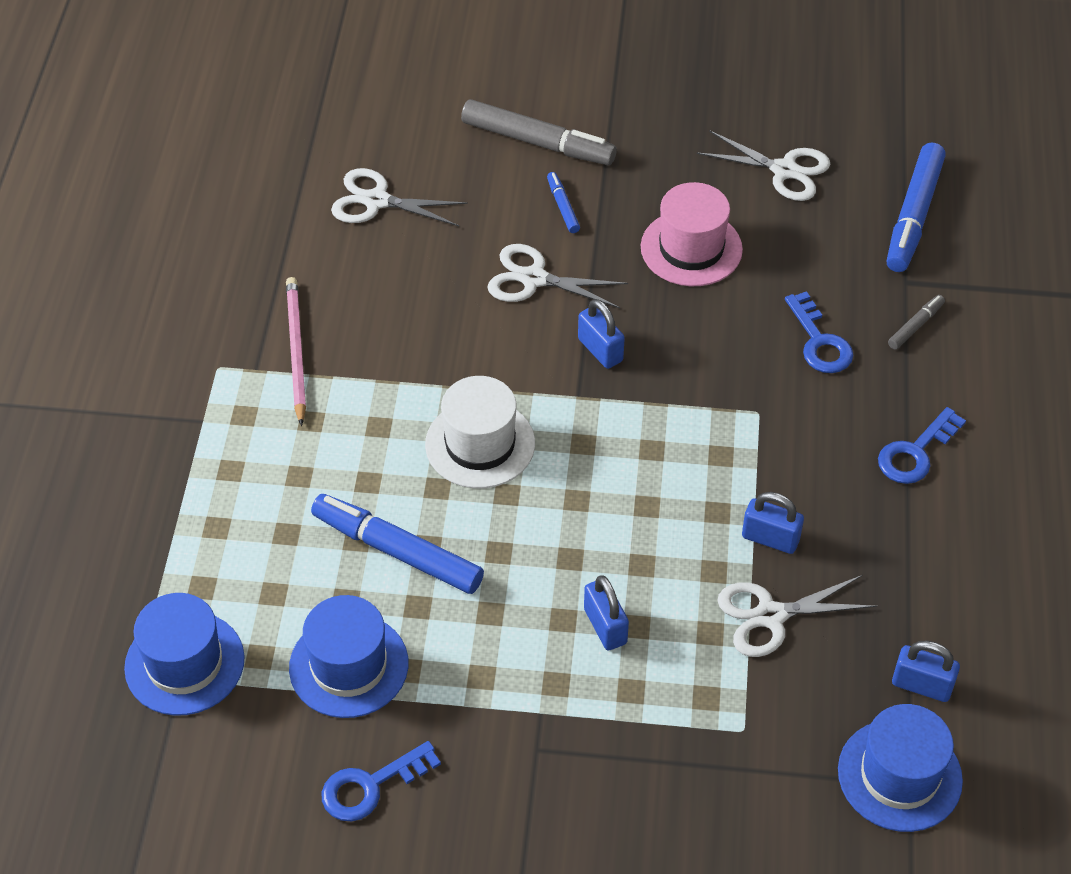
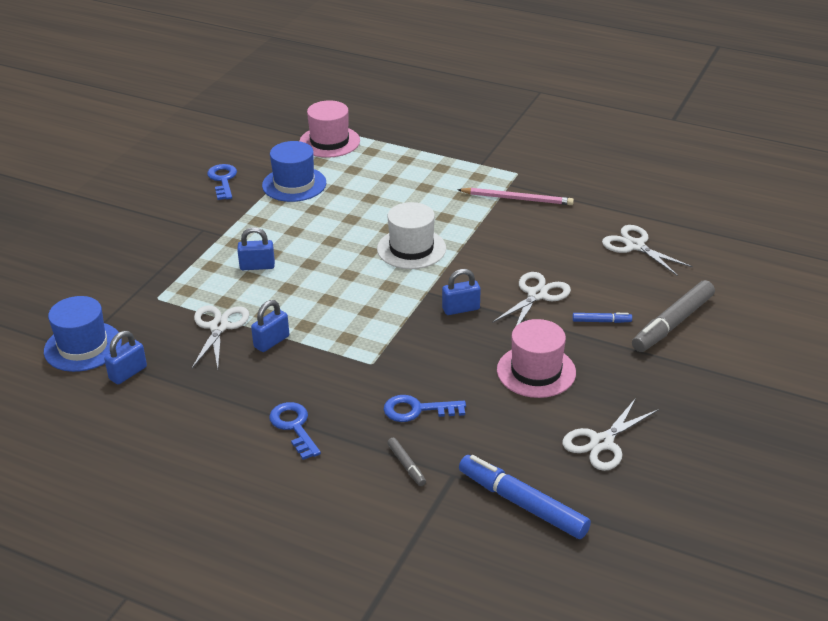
camera: 110 degrees right, 15 degrees down
blue hat [124,593,245,716] -> pink hat [299,100,360,158]
blue marker [311,494,484,594] -> none
white scissors [331,168,468,226] -> white scissors turned 75 degrees counterclockwise [602,225,693,276]

